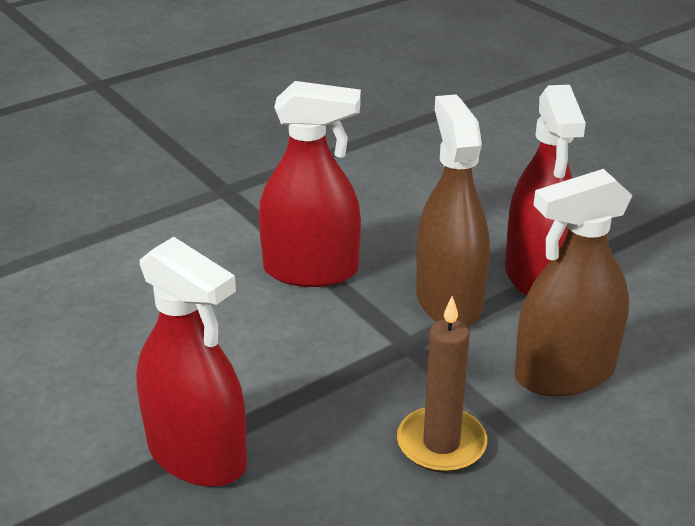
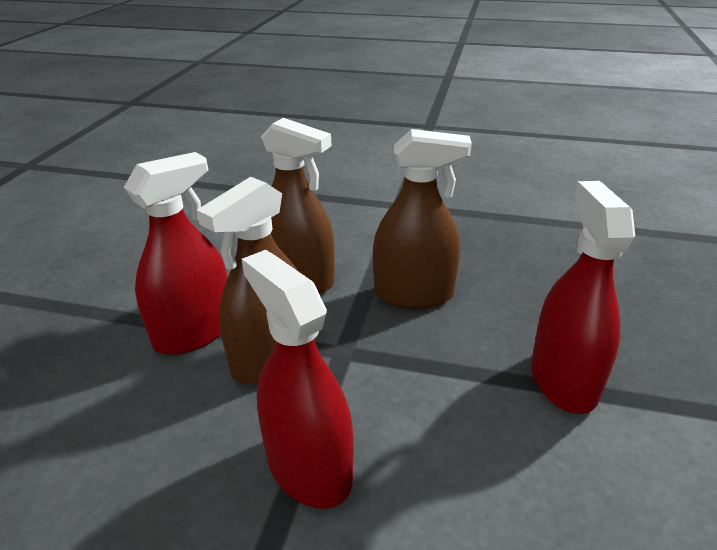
camera: 130 degrees left, 0 degrees up
brown candle [397,296,487,473] -> brown spray bottle [373,129,472,309]

